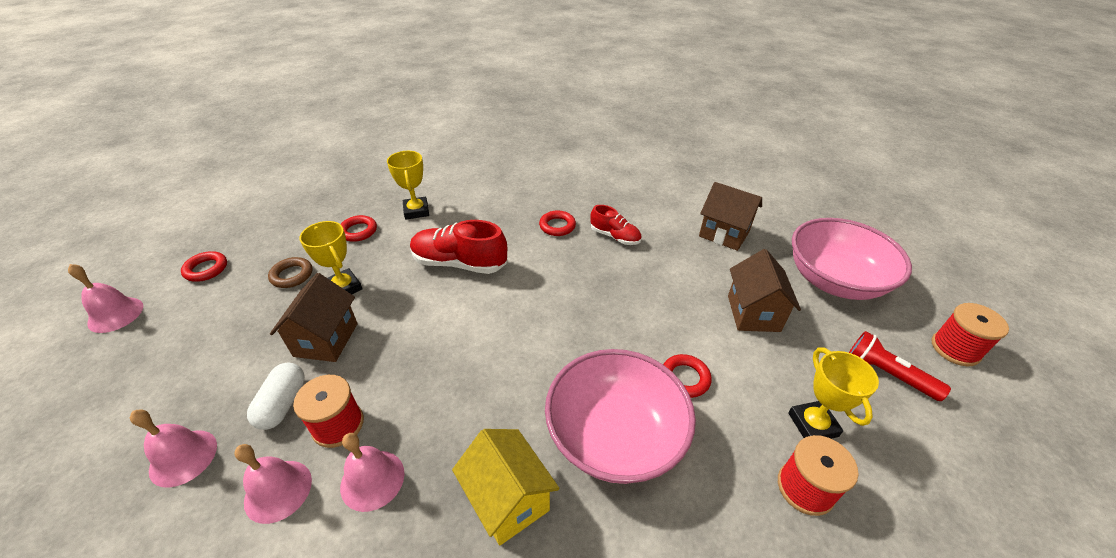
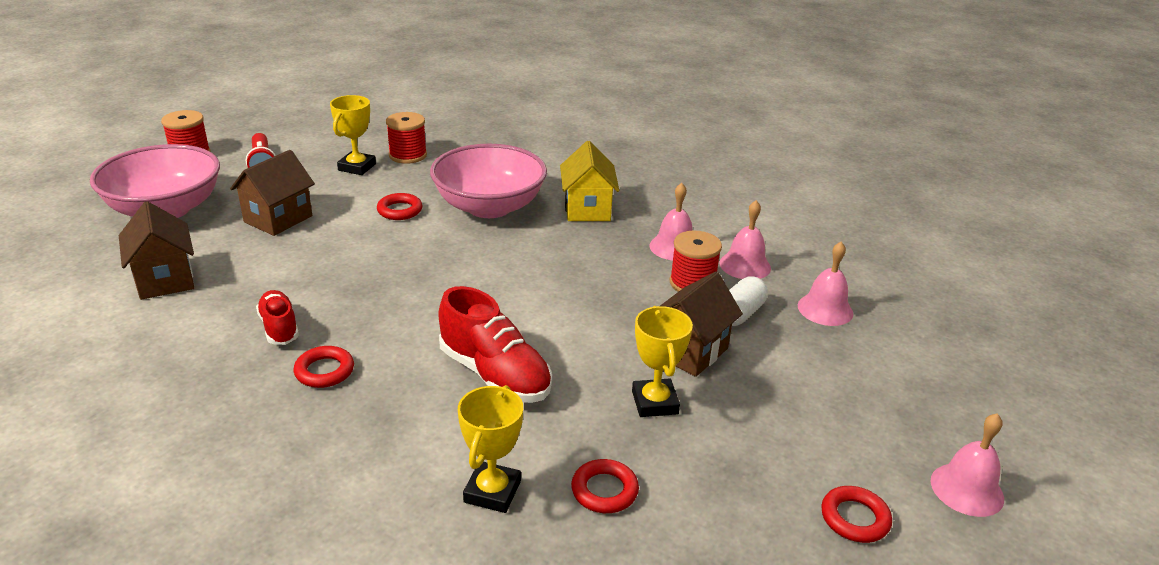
camera: 150 degrees left, 10 degrees down
brown ring [268,257,312,288] -> none

